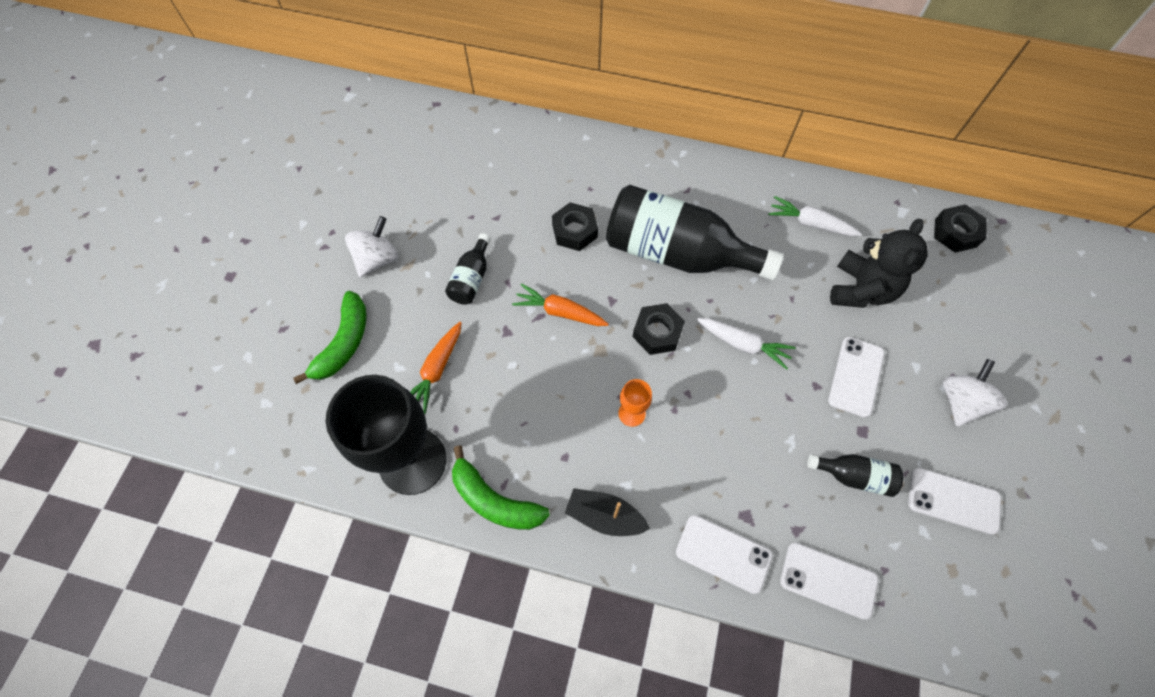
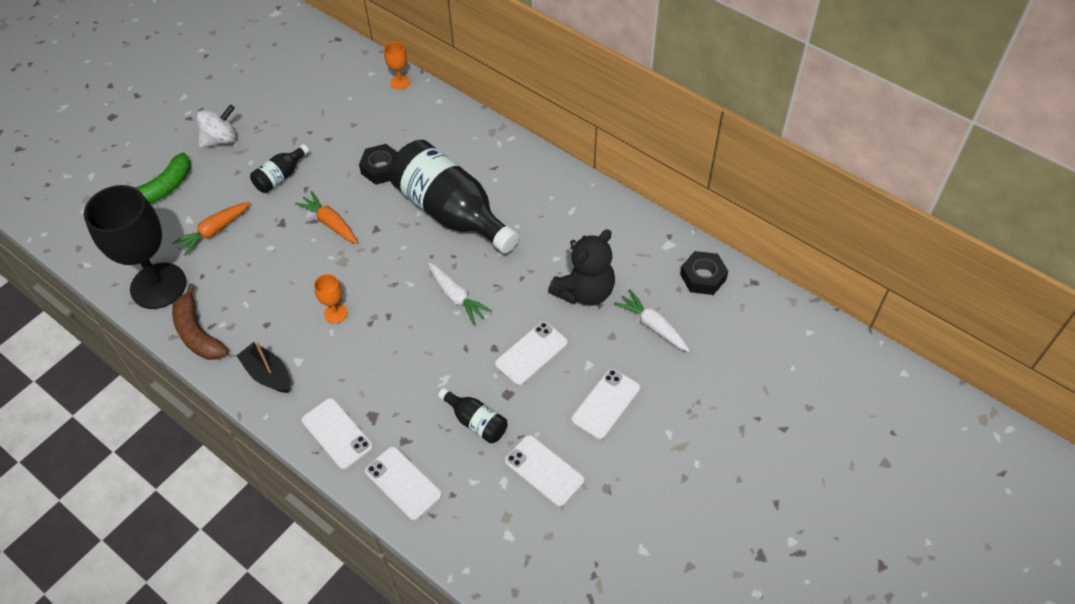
camera: 25 degrees right, 10 degrees down
green banana [452,445,550,530] -> brown banana [172,283,228,360]
black nut [633,303,685,355] -> none
white carrot [768,196,862,236] -> white carrot moved to [614,289,690,352]
white spinning top [943,359,1007,427] -> white phone [571,368,640,439]
none -> orange goblet [384,42,410,90]

